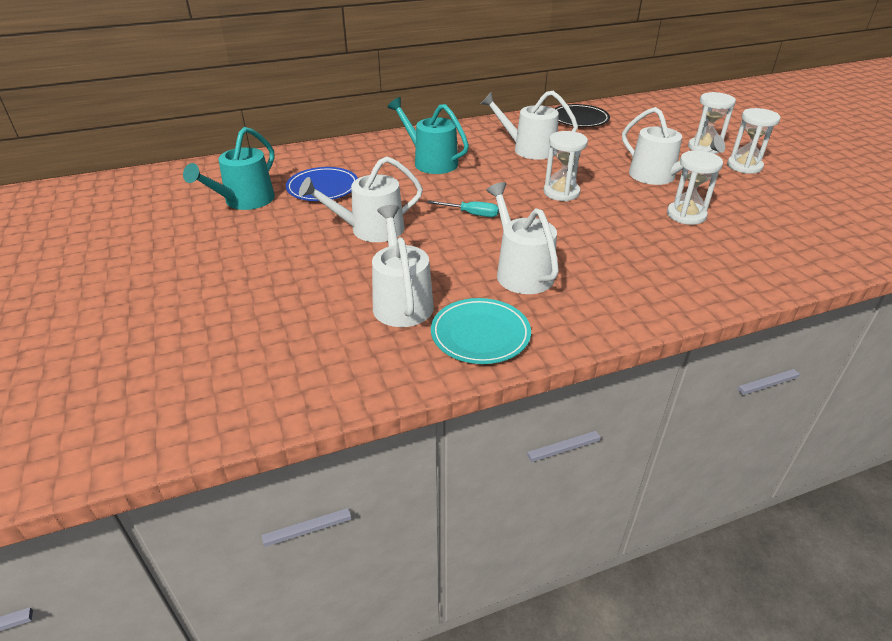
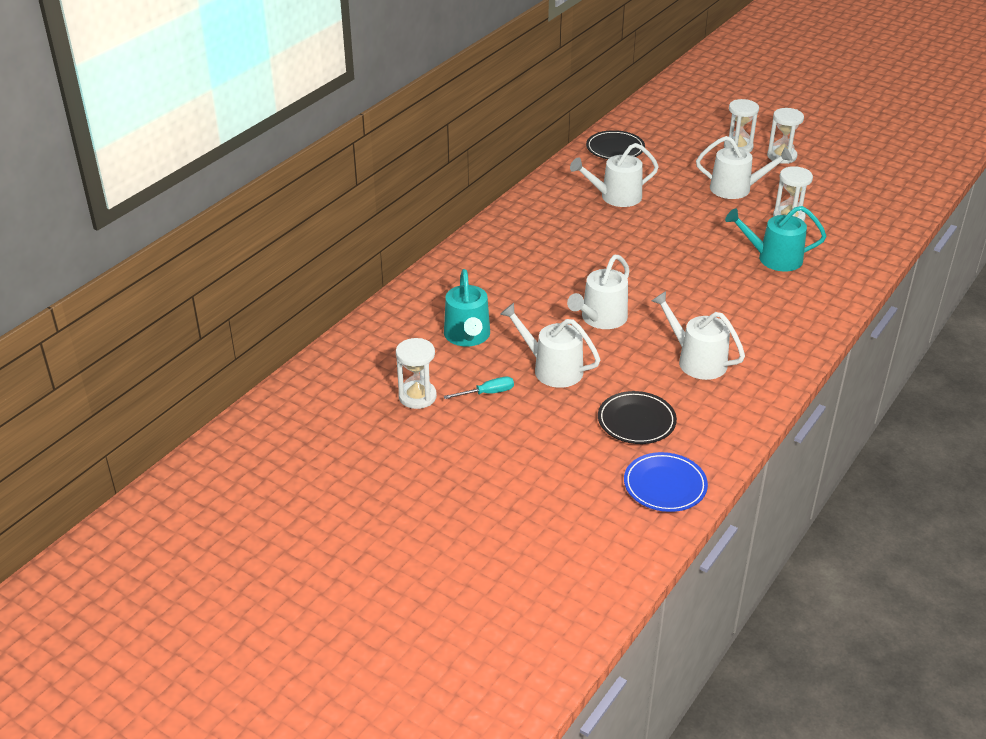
camera: 35 degrees left, 0 degrees up
blue plate [286,167,358,201] -> blue plate moved to [624,452,708,512]
turquoise watering can [388,97,469,174] -> turquoise watering can moved to [725,206,826,271]
turquoise screwdriver [427,200,499,217] -> turquoise screwdriver moved to [443,377,514,399]
turquoise plate [431,298,531,364] -> none
white watering can [486,182,559,294] -> white watering can moved to [500,303,600,388]
white hourglass [543,131,588,201] -> white hourglass moved to [396,338,437,409]
none -> black plate [598,391,677,444]

